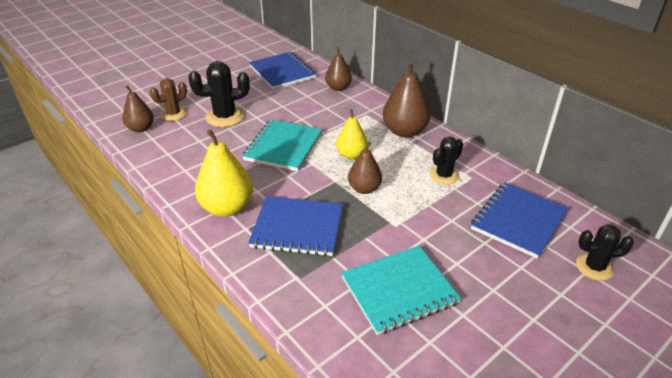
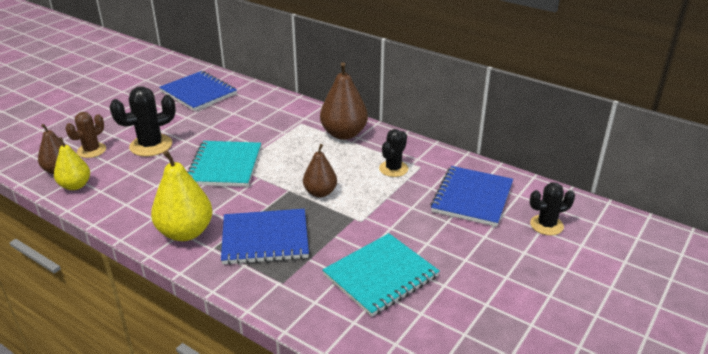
camera: 15 degrees left, 5 degrees down
brown pear [325,47,352,91] -> none
yellow pear [336,109,368,159] -> yellow pear moved to [54,137,90,190]

